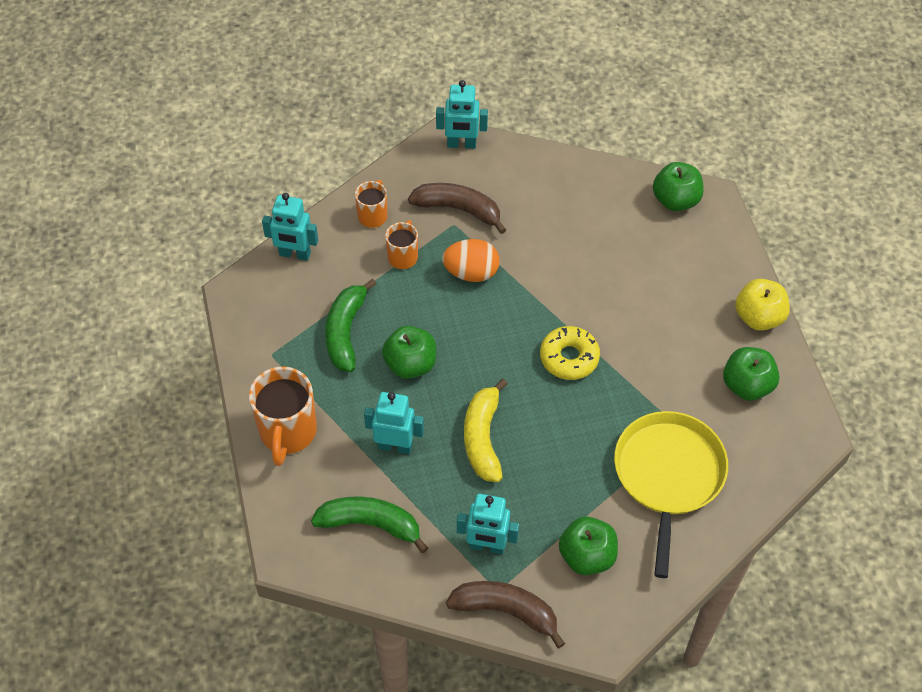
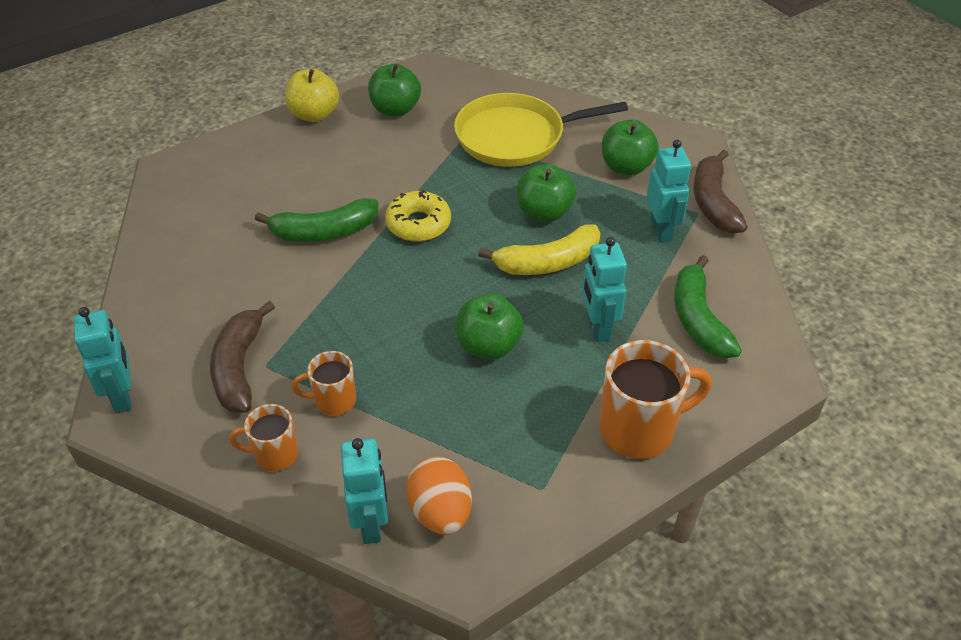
camera: 110 degrees left, 10 degrees down
green banana [325,279,376,372] -> green banana moved to [255,198,378,242]
orange egg [442,239,500,282] -> orange egg moved to [406,457,472,535]
green apple [653,162,704,211] -> green apple moved to [517,164,576,222]

